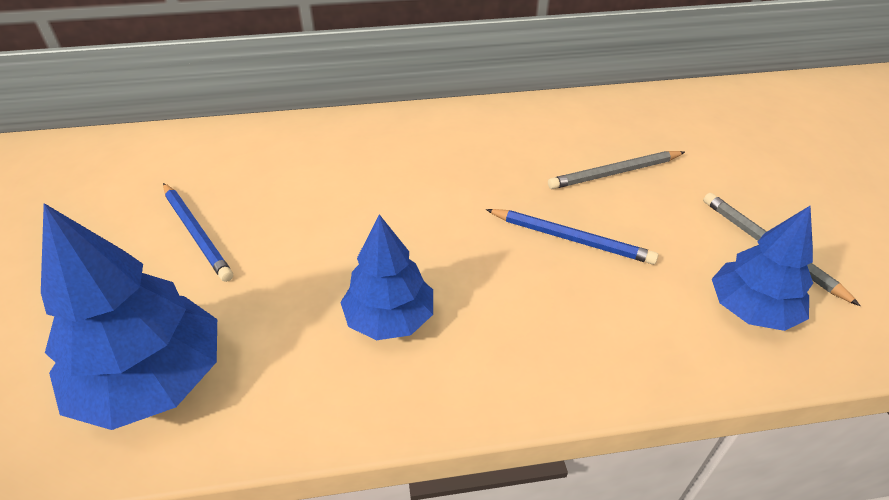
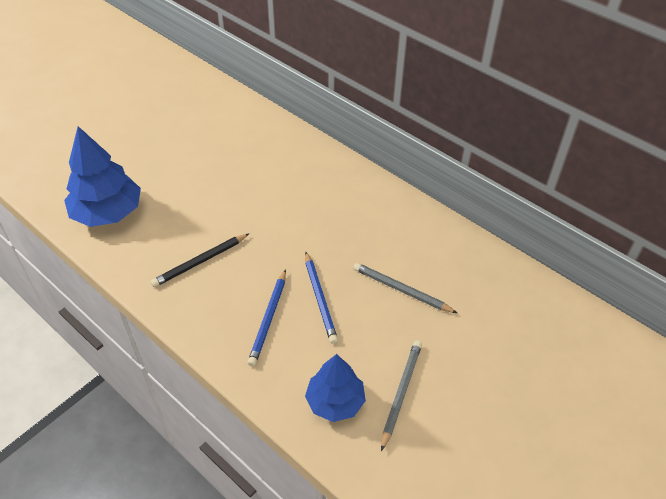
camera: 50 degrees right, 5 degrees up
blue pencil [163,183,233,282] -> blue pencil moved to [247,269,286,366]
blue tree [340,214,433,340] -> black pencil [151,233,250,287]

